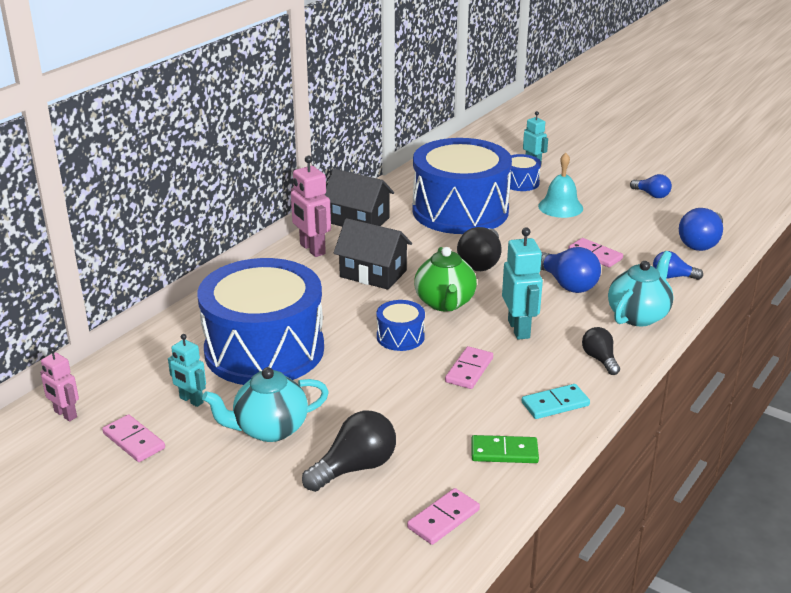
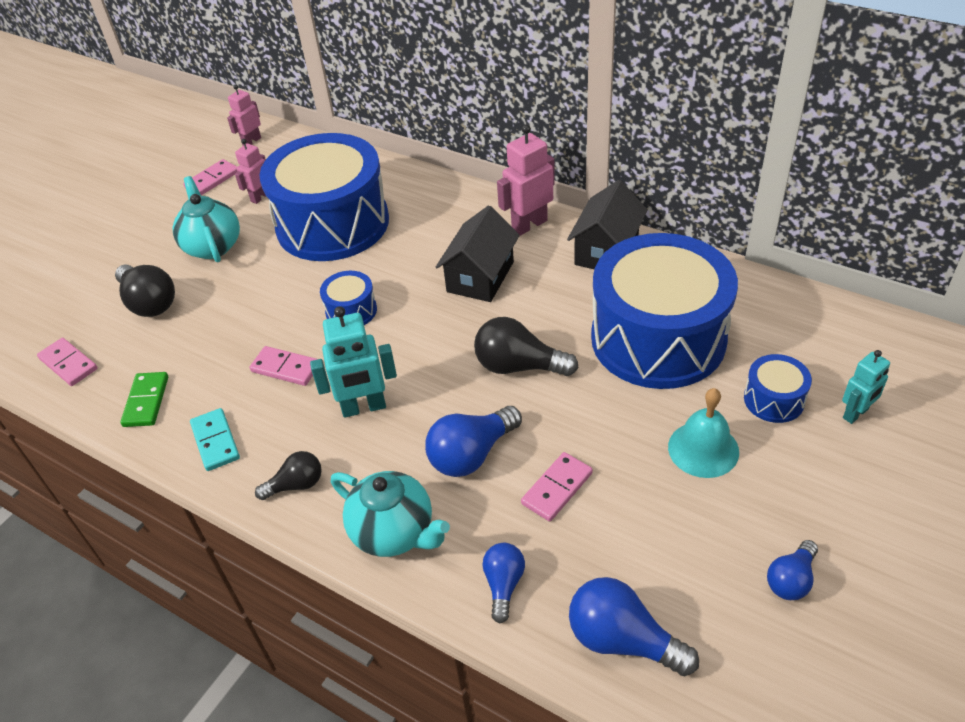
camera: 90 degrees right, 15 degrees up
turquoise robot [168,334,206,407] -> pink robot [235,139,266,204]
green teapot [414,247,477,311] -> none

